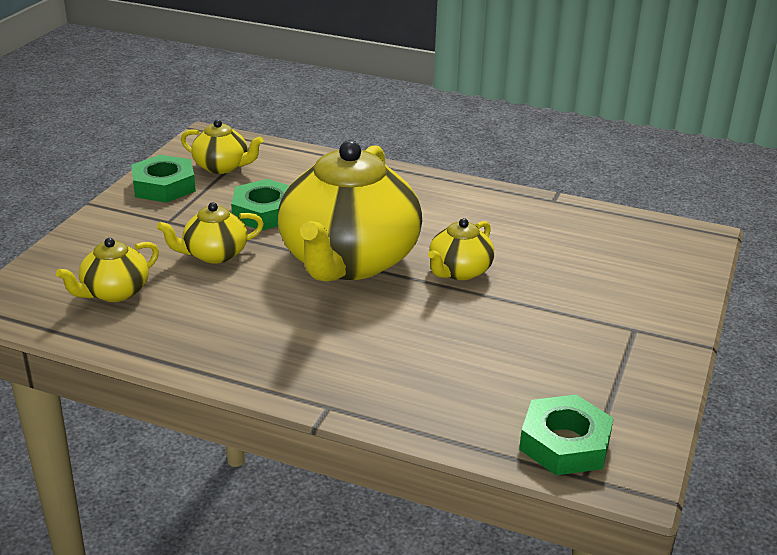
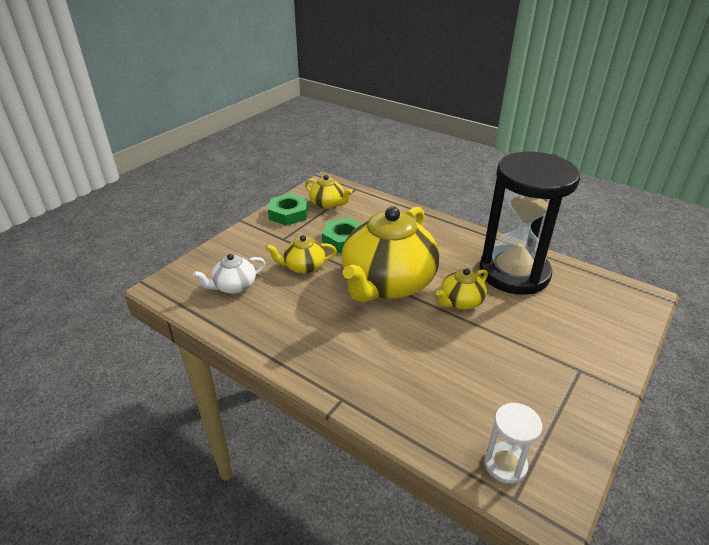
camera: 15 degrees right, 5 degrees up
yellow teapot [56,238,159,302] -> white teapot [193,254,265,294]
green nut [519,395,614,475] -> white hourglass [484,403,542,484]
none -> black hourglass [479,152,580,295]

